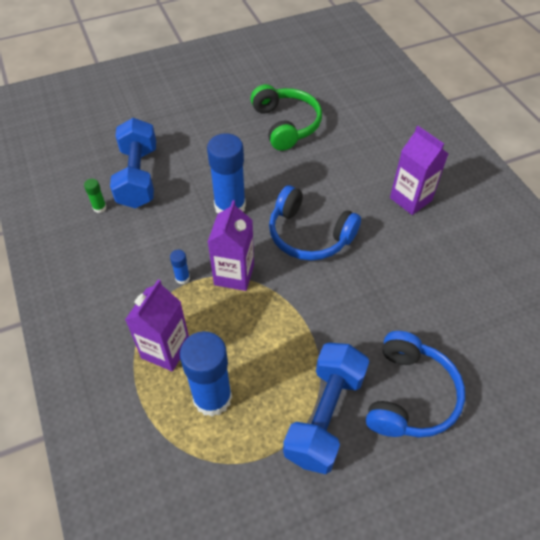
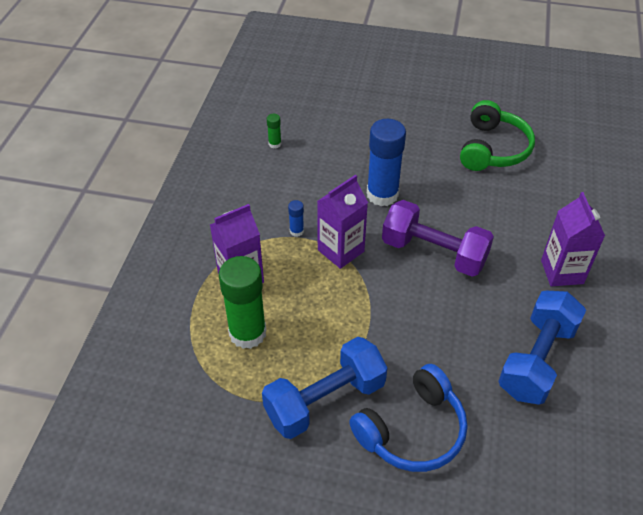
camera: 35 degrees right, 5 degrees down
blue dumbbell [110,118,156,208] -> blue dumbbell moved to [498,291,586,405]
blue glue stick [180,331,232,417] -> green glue stick [219,256,266,349]
blue headphones [269,185,361,261] -> purple dumbbell [382,200,494,277]

